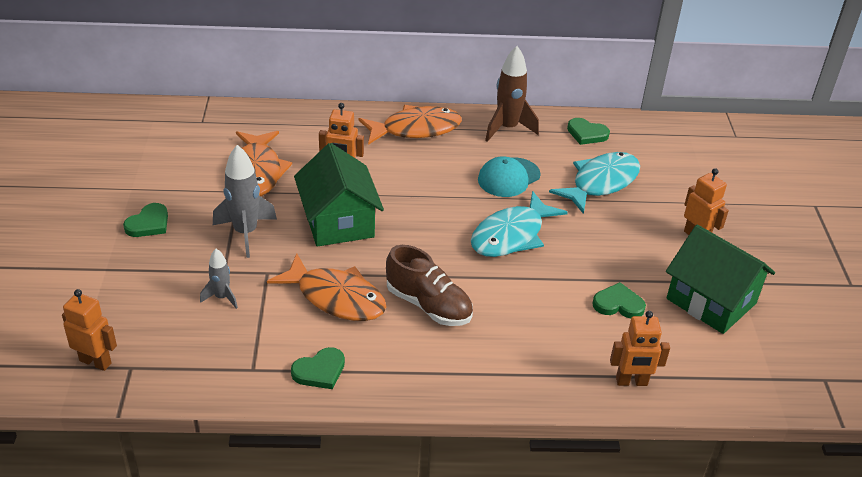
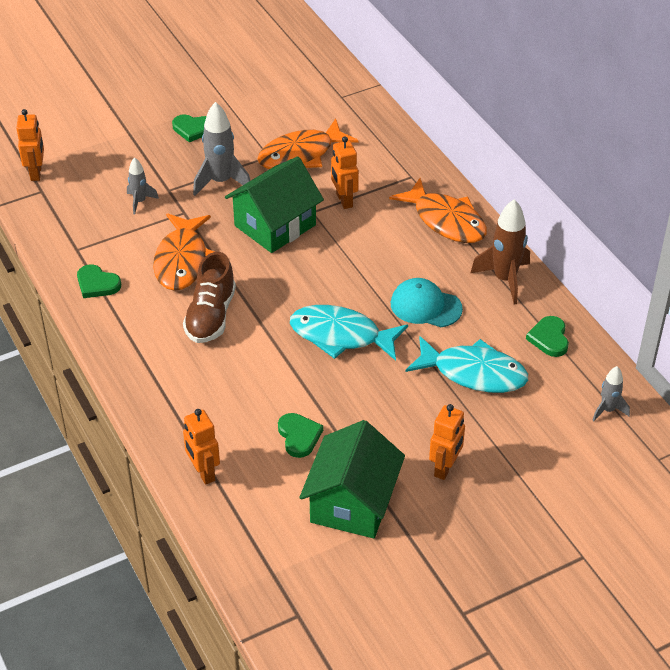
camera: 65 degrees right, 5 degrees up
none -> grey rocket [592,366,630,421]

